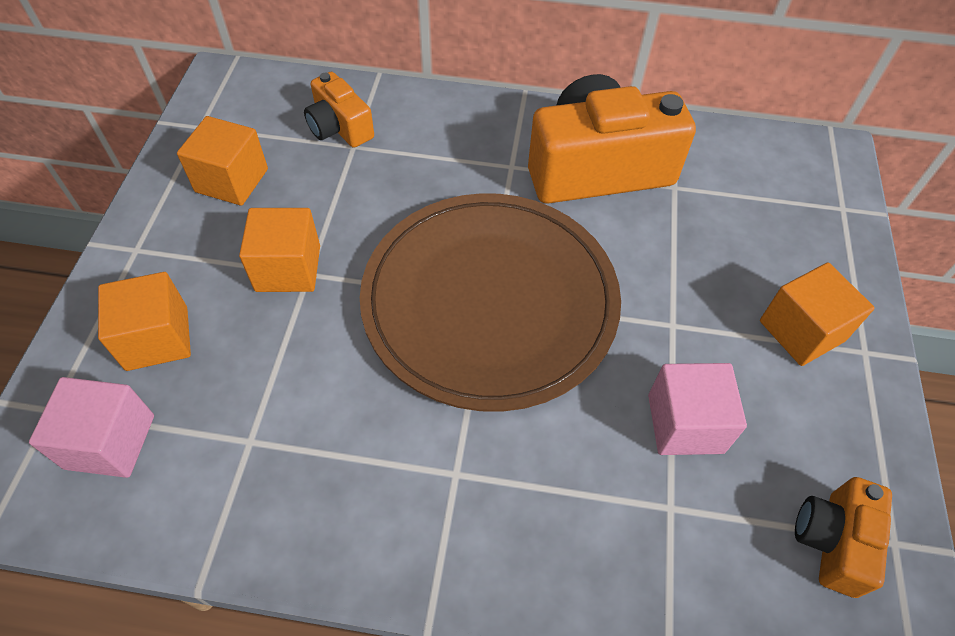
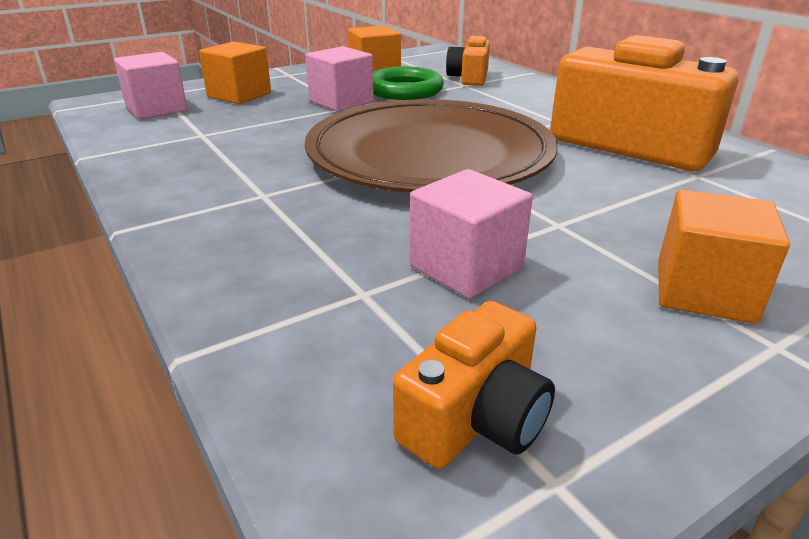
camera: 50 degrees right, 25 degrees down
orange cube [239,208,320,292] -> pink cube [306,46,374,111]
orange camera [795,477,892,598] -> orange camera turned 150 degrees clockwise [393,301,555,469]
none -> green ring [373,66,444,100]

